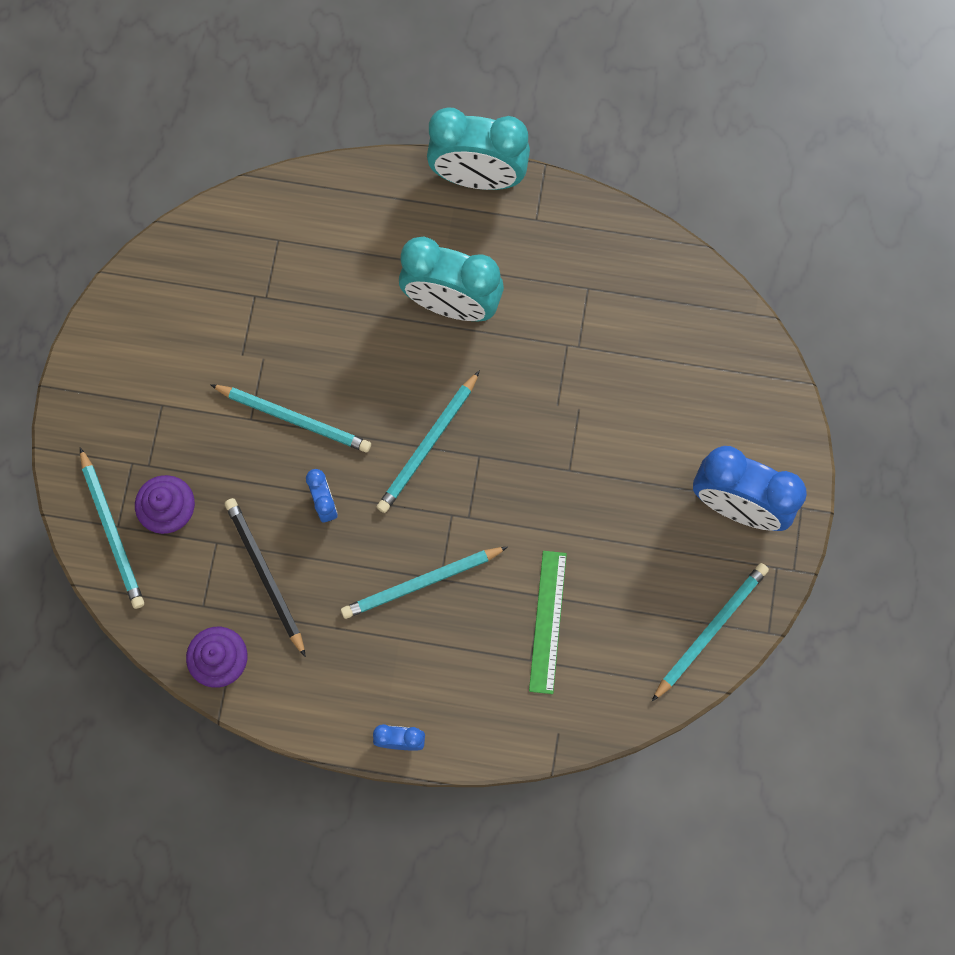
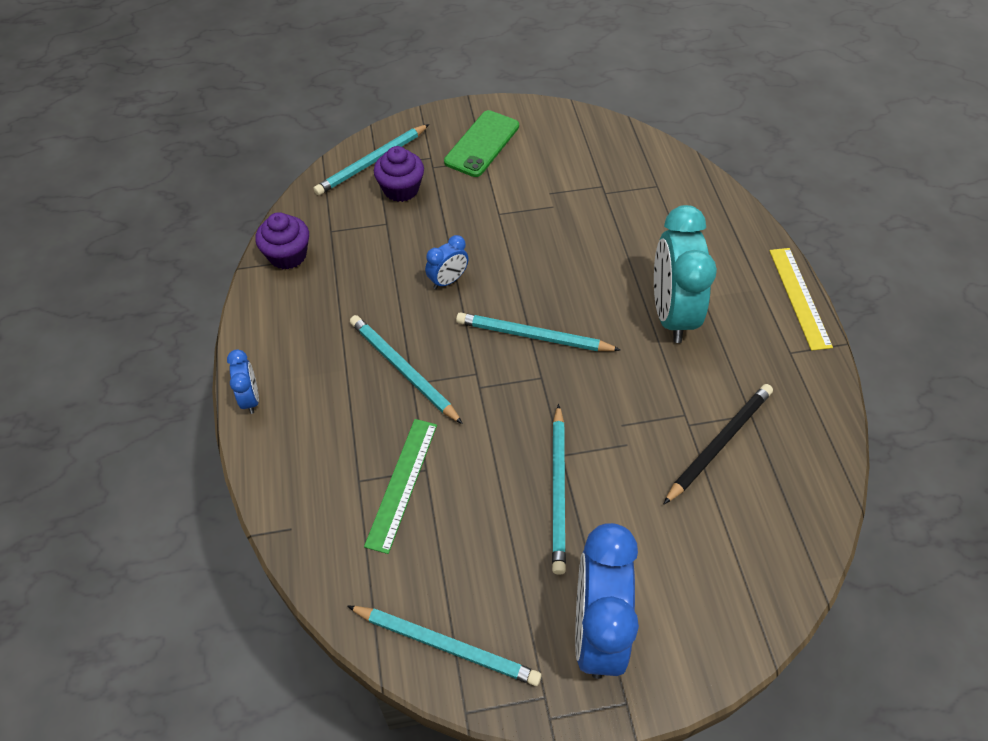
camera: 70 degrees right, 20 degrees down
turquoise pencil [210,384,371,452] -> turquoise pencil moved to [552,404,566,575]
black pencil [225,498,306,657] -> black pencil moved to [664,384,773,504]
turquoise clock [427,107,530,190] -> yellow ruler [769,248,833,351]
green ruler [529,551,567,694] -> green ruler turned 60 degrees counterclockwise [364,419,437,554]
none -> green phone [444,110,519,177]

